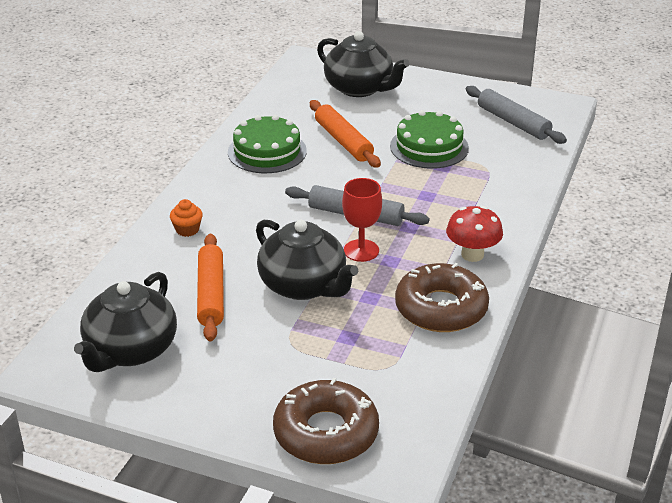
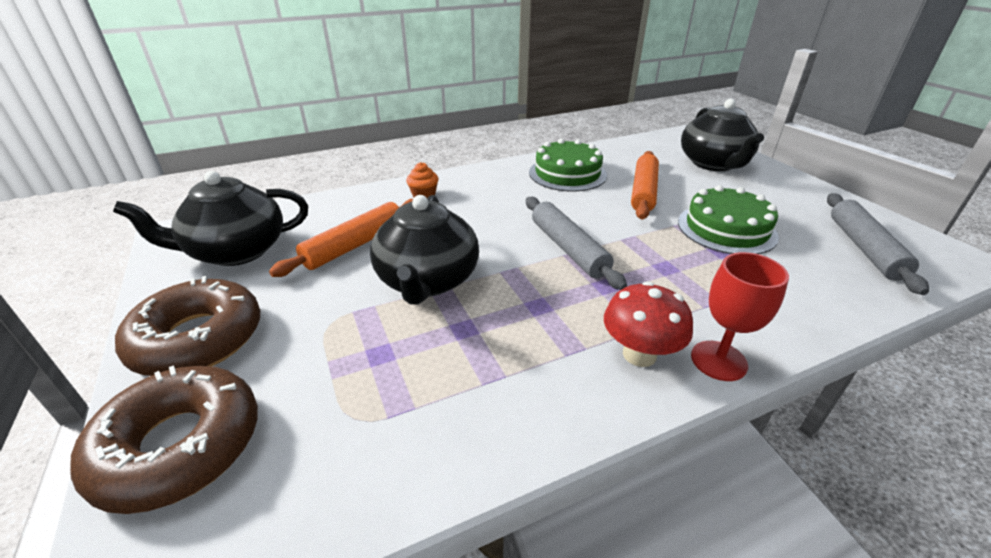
camera: 45 degrees right, 0 degrees up
red goblet [342,178,382,262] -> red goblet moved to [691,252,789,381]
brown donut [395,263,489,332] -> brown donut moved to [115,276,260,376]

